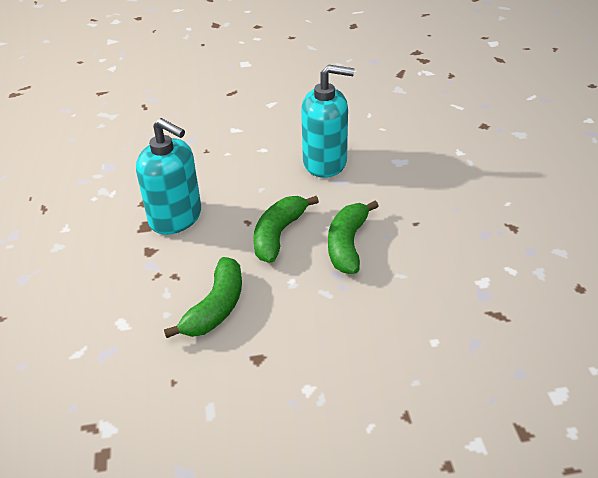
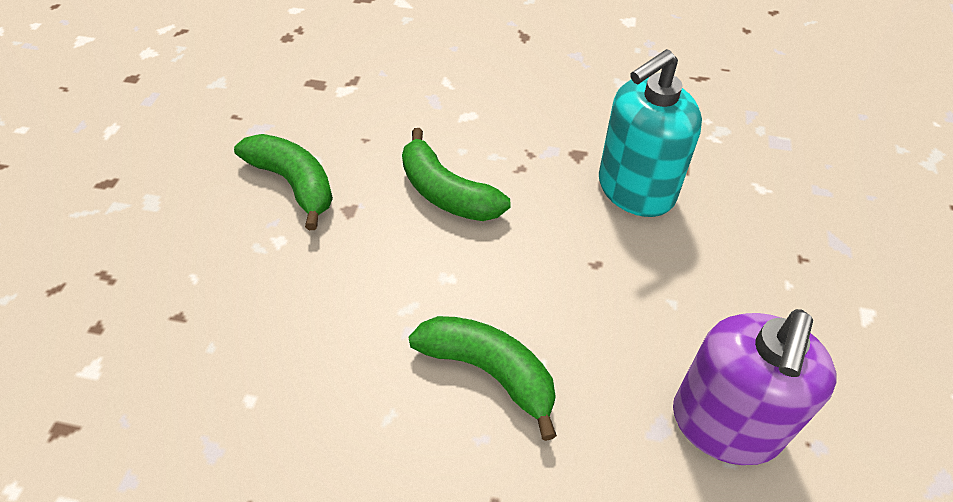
camera: 110 degrees right, 10 degrees up
green banana [253,196,319,263] -> green banana moved to [234,134,333,230]
turquoise soap dispenser [301,65,354,178] -> purple soap dispenser [673,309,837,465]

